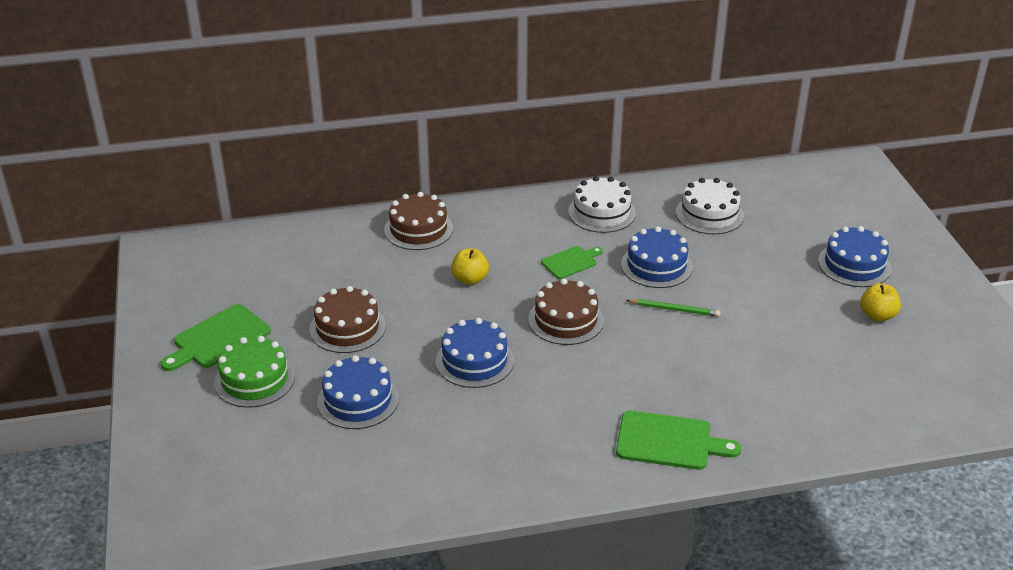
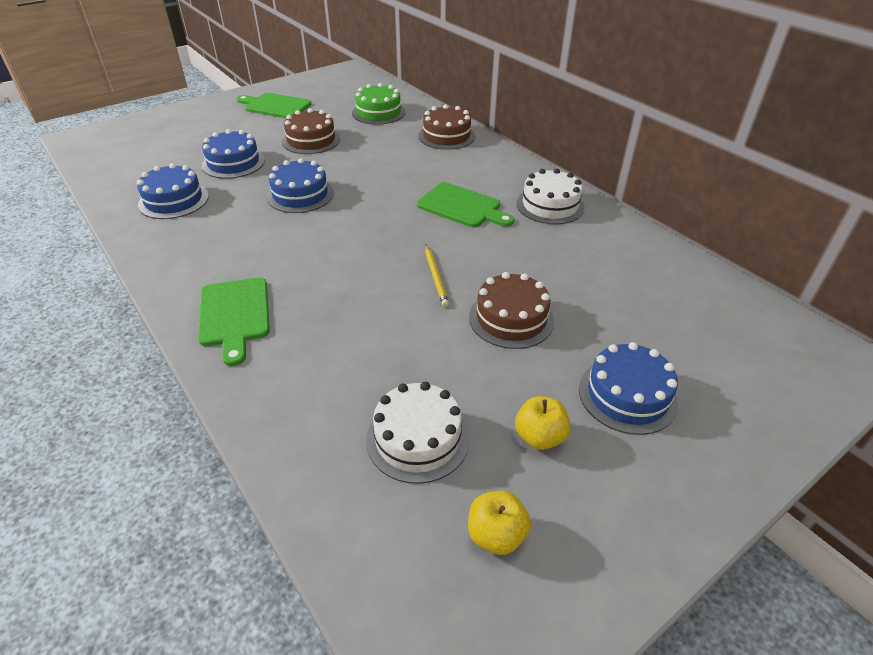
camera: 65 degrees right, 5 degrees up
green cake [214,336,295,408] -> green cake moved to [352,83,406,125]
yellow apple [451,248,489,285] -> yellow apple moved to [468,491,531,555]
brown cake [528,278,604,345] -> brown cake moved to [469,272,554,349]
green cutting board [541,246,603,279] -> green cutting board [417,182,514,227], size x1.60
blue cake [621,226,693,288] -> blue cake moved to [137,163,209,219]
green pencil [626,299,721,317] -> yellow pencil [425,245,449,307]
white cake [676,178,744,234] -> white cake moved to [366,382,470,484]

